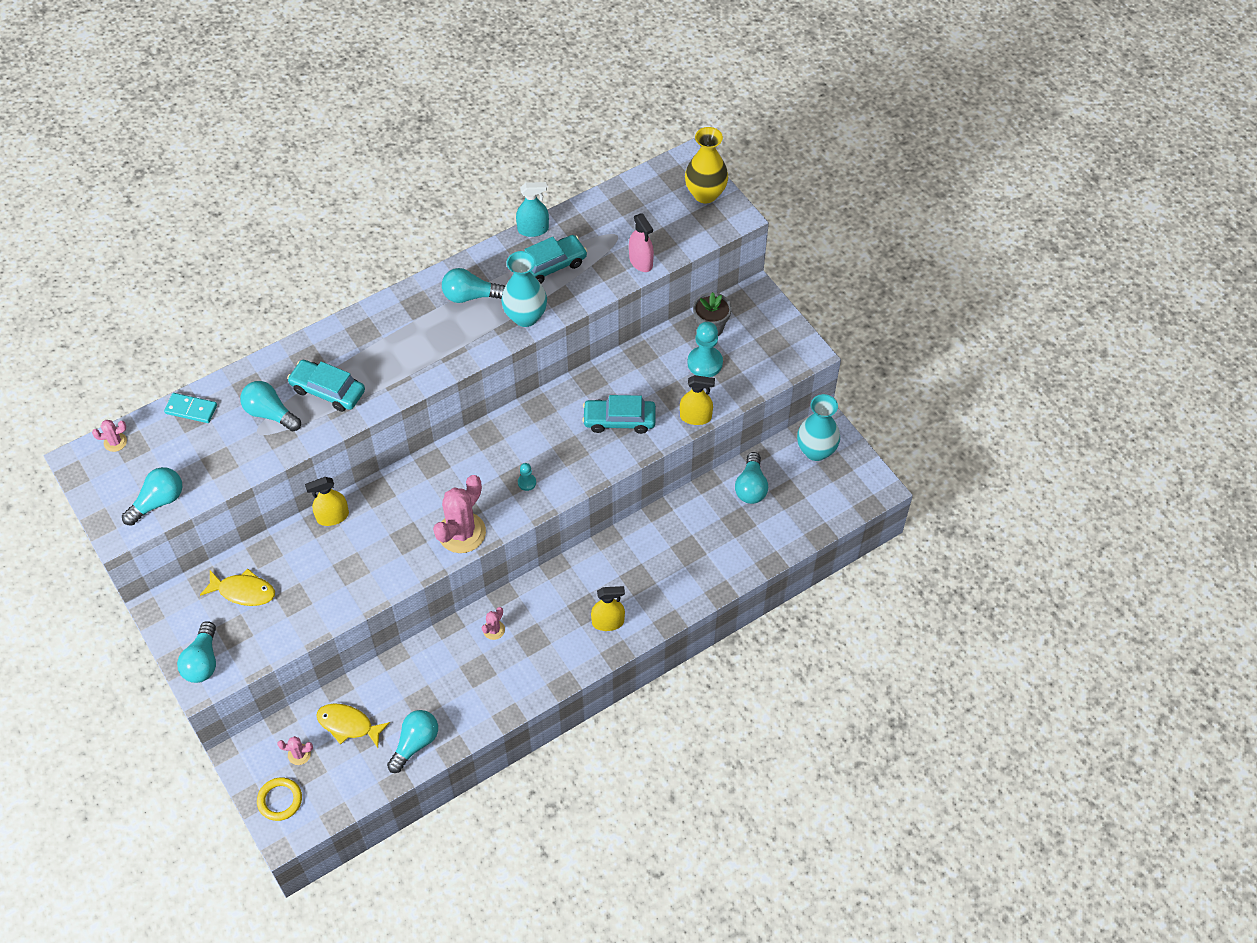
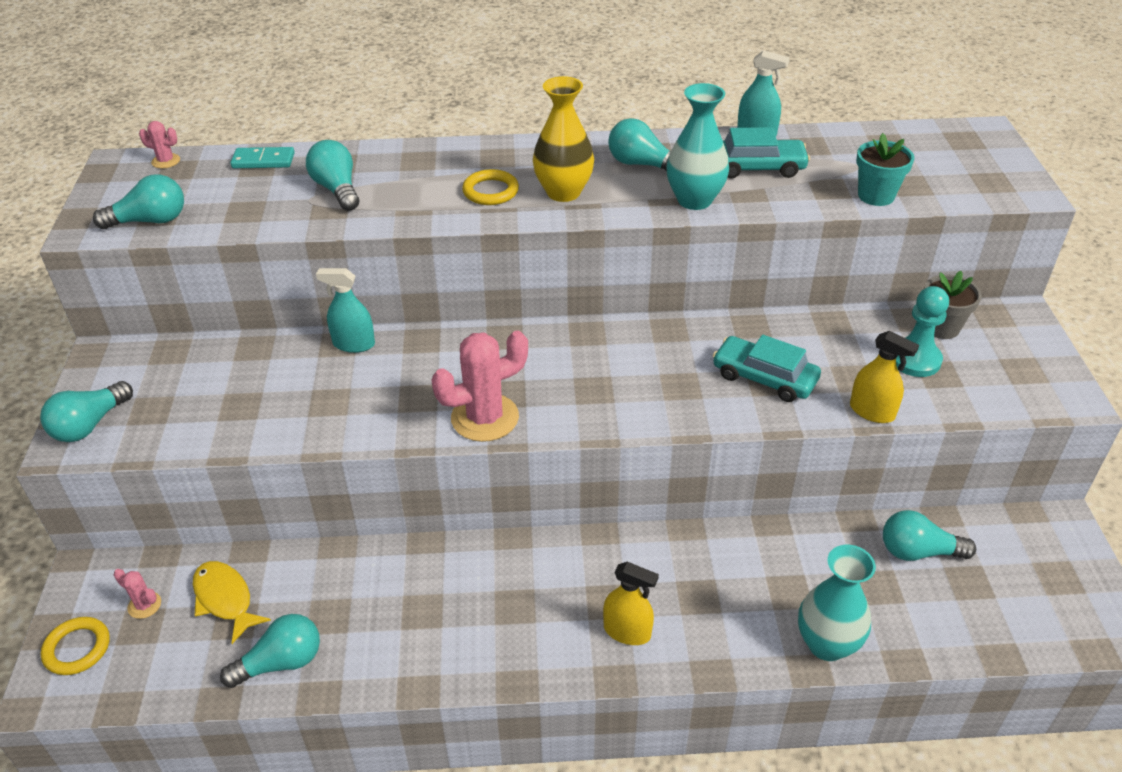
camera: 30 degrees right, 15 degrees down
turquoise domino [164,393,217,423] -> turquoise domino turned 45 degrees counterclockwise [230,147,295,168]
yellow fish [200,569,275,606] -> none
turquoise car [287,360,365,412] -> none
yellow spray bottle [305,477,349,526] -> turquoise spray bottle [316,268,375,353]
pink cactus [482,607,505,640] -> none
turquoise pawn [518,463,536,491] -> none
pink spray bottle [629,213,654,272] -> turquoise flower pot [856,133,915,206]
yellow vase [685,127,728,204] -> yellow vase moved to [533,76,594,202]
turquoise light bulb [735,452,768,504] -> turquoise light bulb turned 60 degrees clockwise [883,510,976,561]
turquoise vase [797,394,840,461] -> turquoise vase moved to [798,545,876,661]
none -> yellow ring [462,169,519,205]

